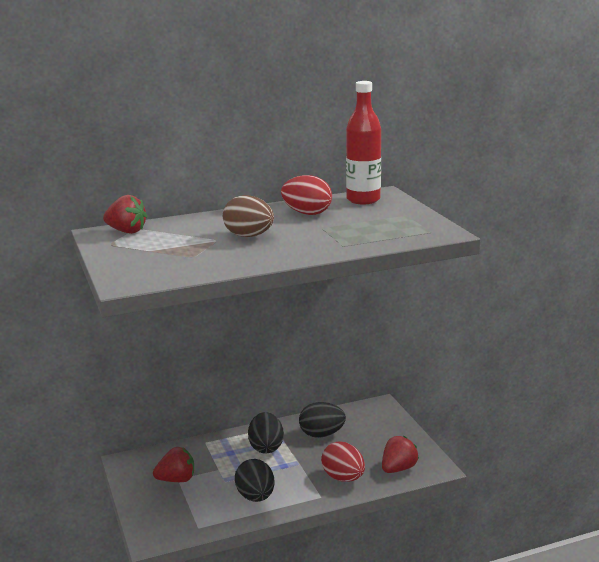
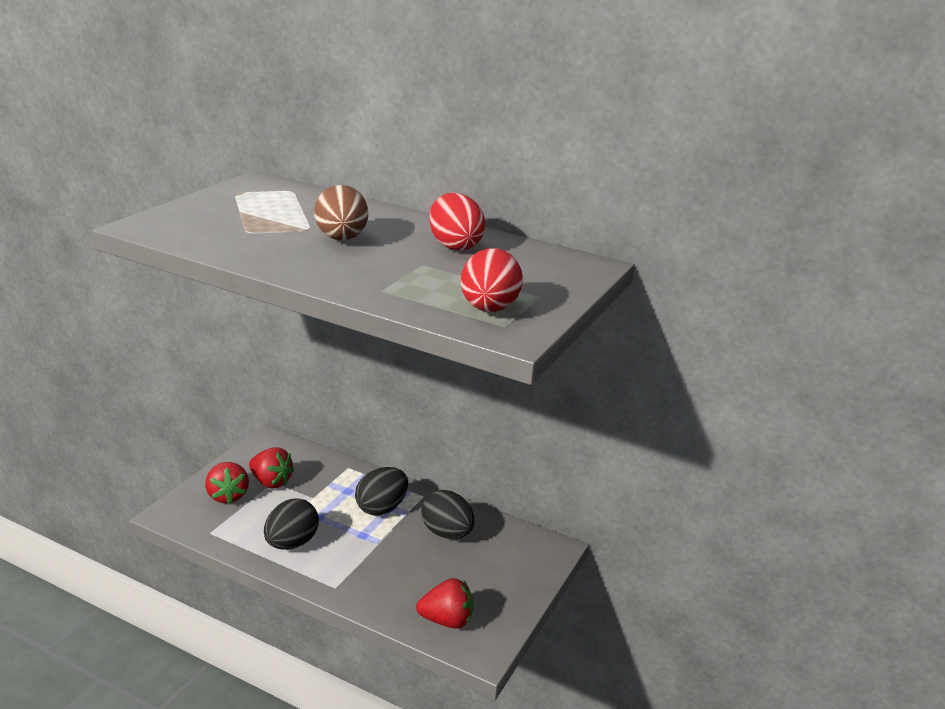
camera: 45 degrees right, 5 degrees up
red strawberry [103,195,147,234] -> red strawberry moved to [205,462,249,504]
red egg [321,441,365,482] -> red egg moved to [461,248,523,312]
red bottle [346,81,381,204] -> none

